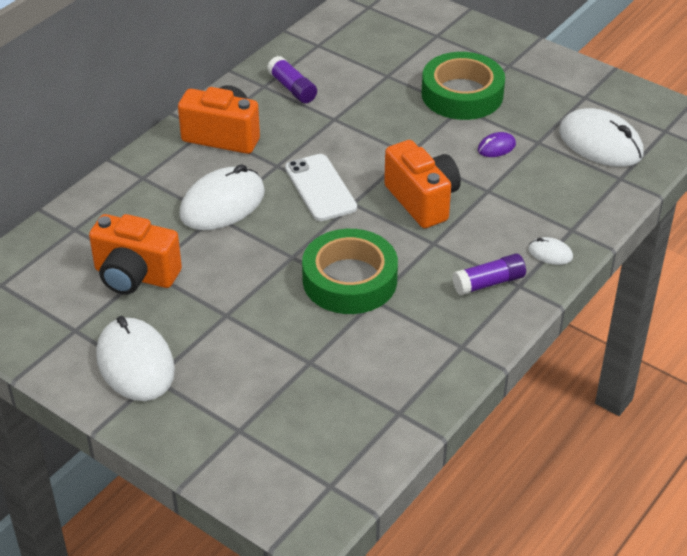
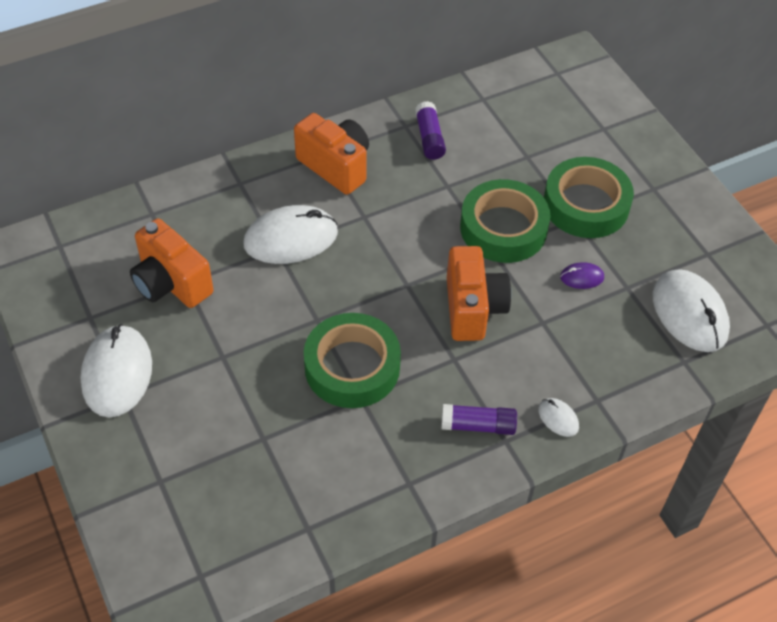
camera: 25 degrees right, 10 degrees up
white phone [285,154,357,221] -> none
none -> green tape [460,179,551,263]

